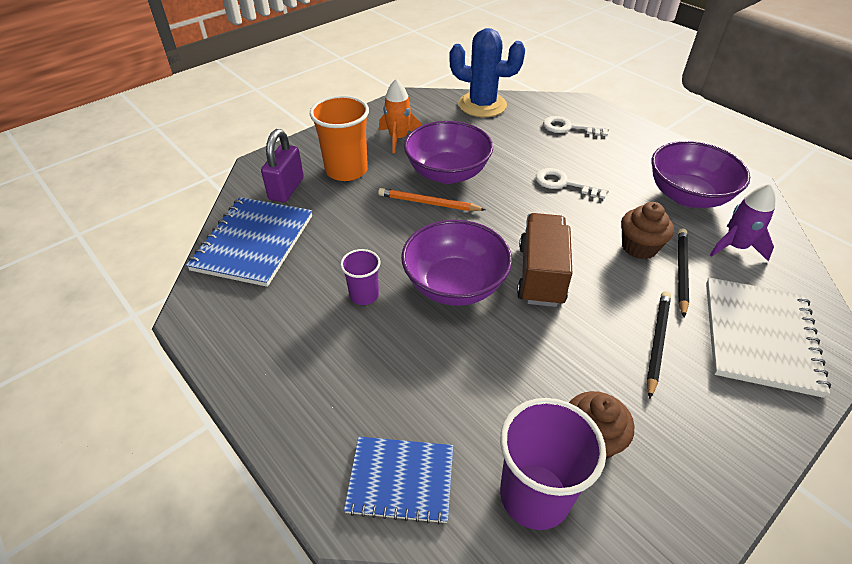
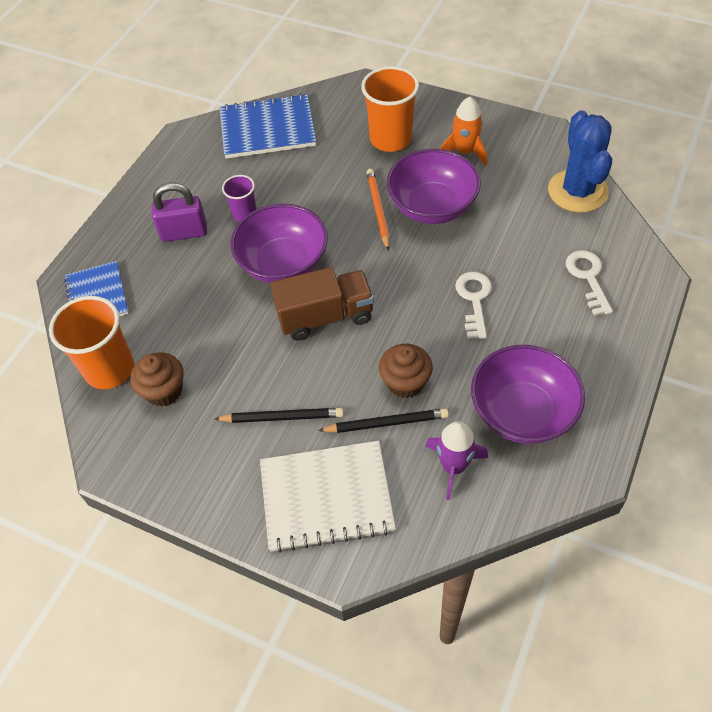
camera: 70 degrees right, 10 degrees up
purple padlock [261,129,304,202] -> purple padlock moved to [152,183,207,242]
purple cup [500,398,606,530] -> orange cup [49,296,134,389]

